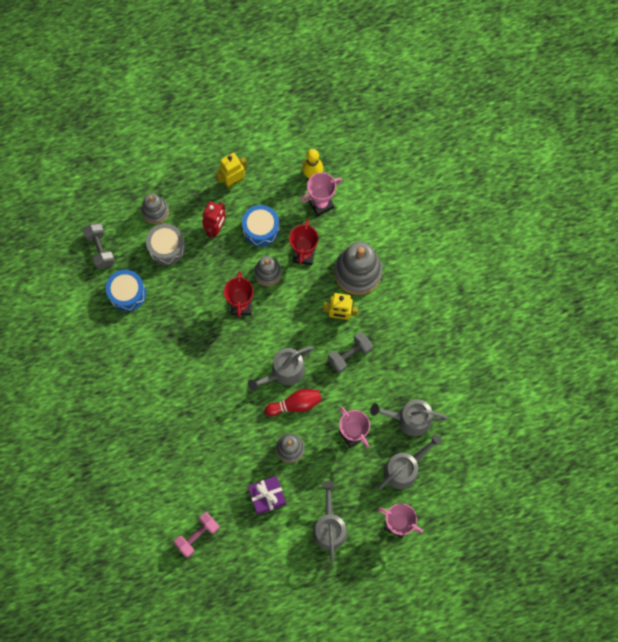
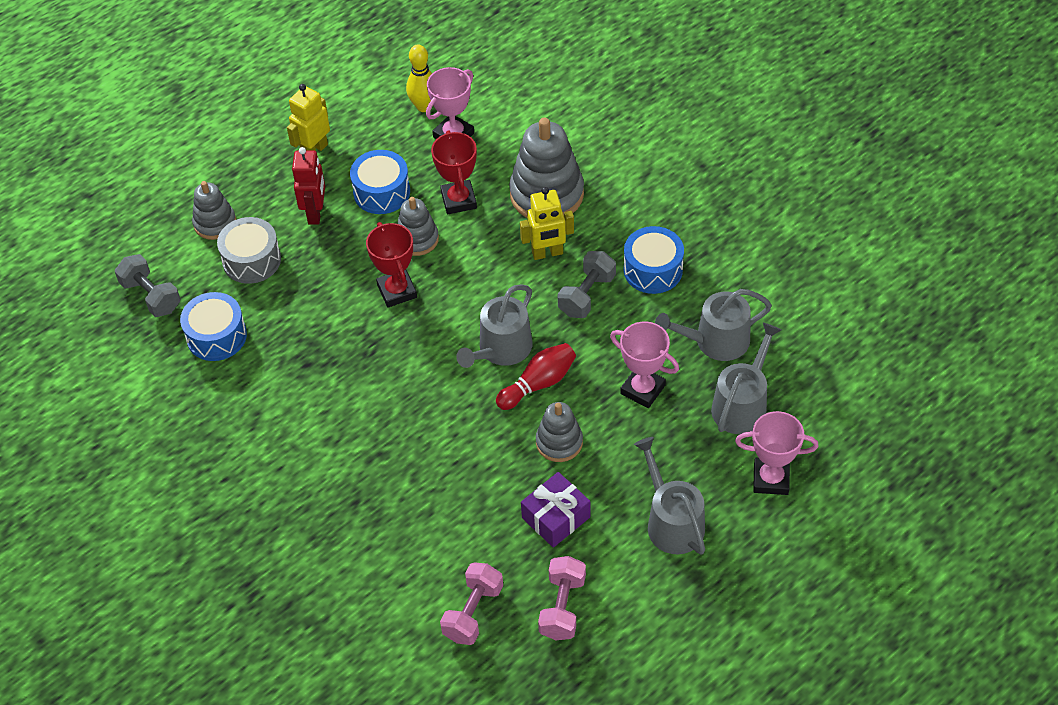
camera: 20 degrees left, 20 degrees down
none -> pink dumbbell [538,556,586,640]
none -> blue drum [624,226,684,294]

